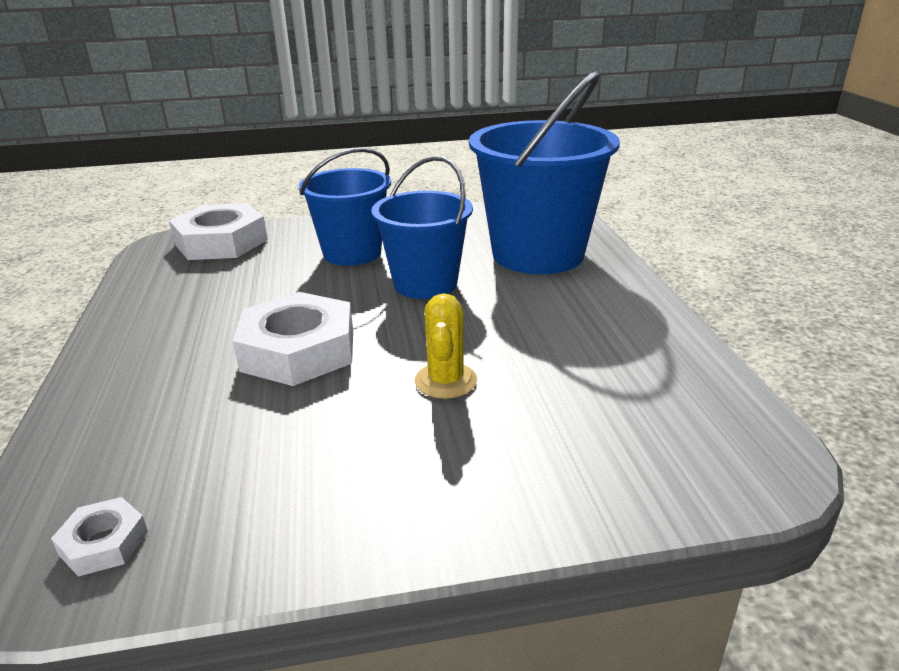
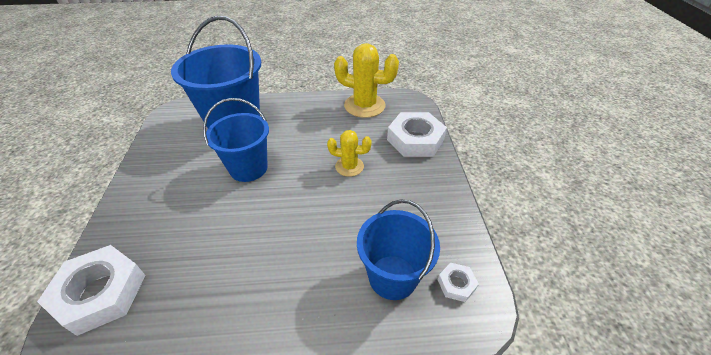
camera: 85 degrees left, 15 degrees up
white nut [233,292,353,386] -> white nut moved to [387,112,447,157]
blue bucket [299,148,391,266] -> blue bucket moved to [357,199,440,300]
none -> yellow cactus [334,43,399,118]

